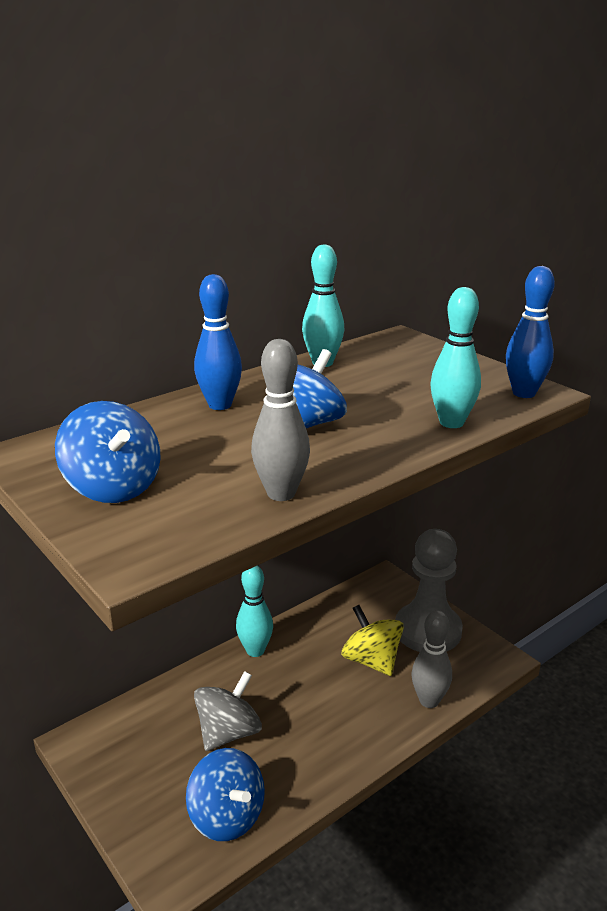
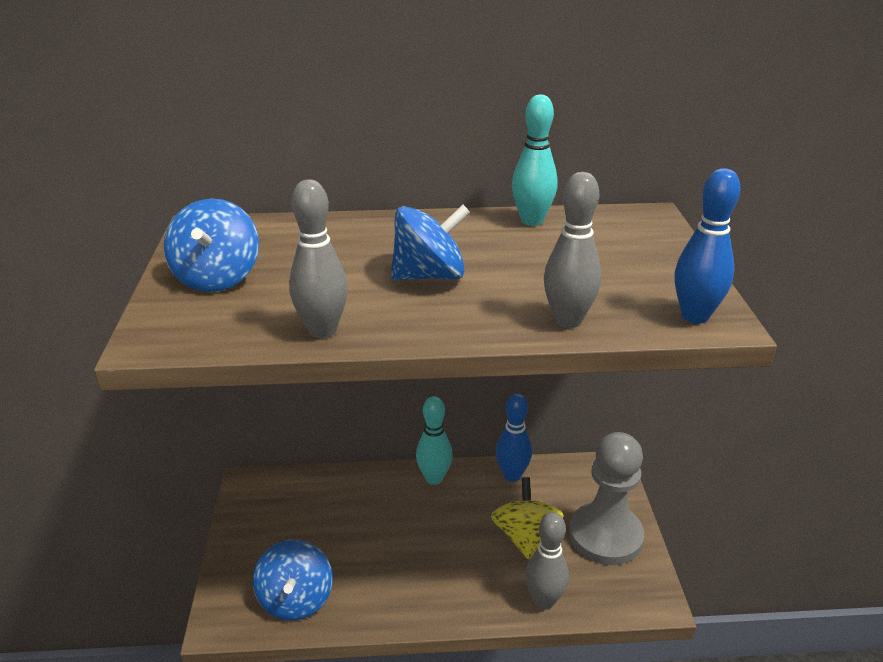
camera: 35 degrees right, 5 degrees up
blue bowling pin [194,274,242,410] -> blue bowling pin moved to [496,394,532,482]
grey spinning top [194,671,262,751] -> none
turquoise bowling pin [430,287,481,428] -> grey bowling pin [544,172,601,328]

